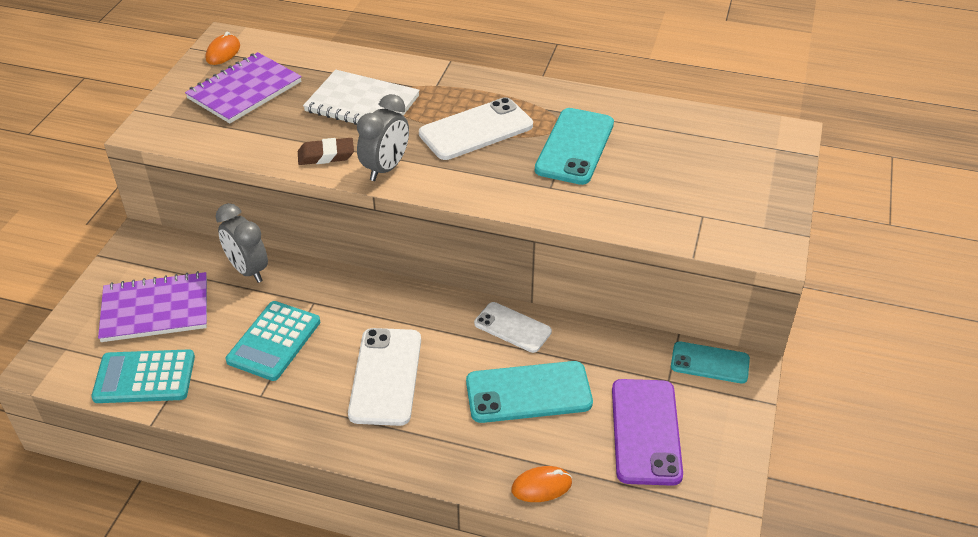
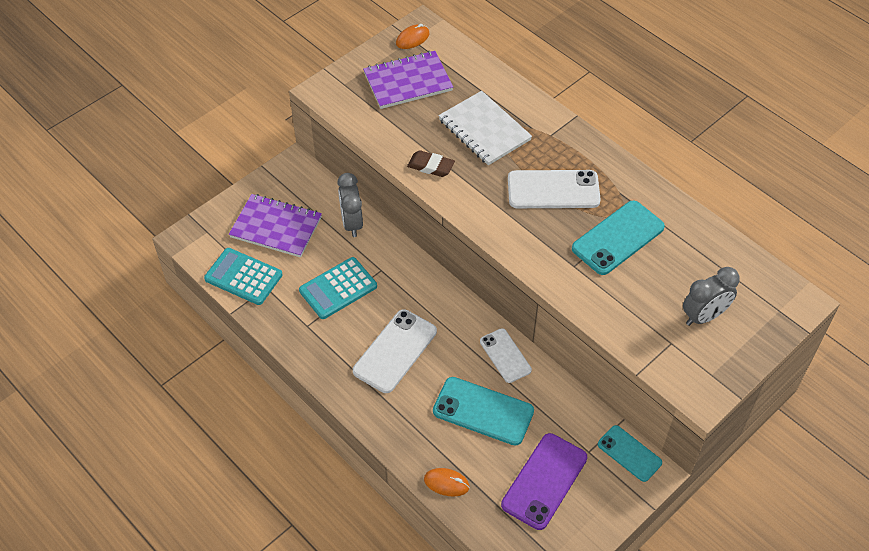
camera: 30 degrees right, 10 degrees up
grey clock [357,94,409,181] -> grey clock moved to [683,267,740,326]

